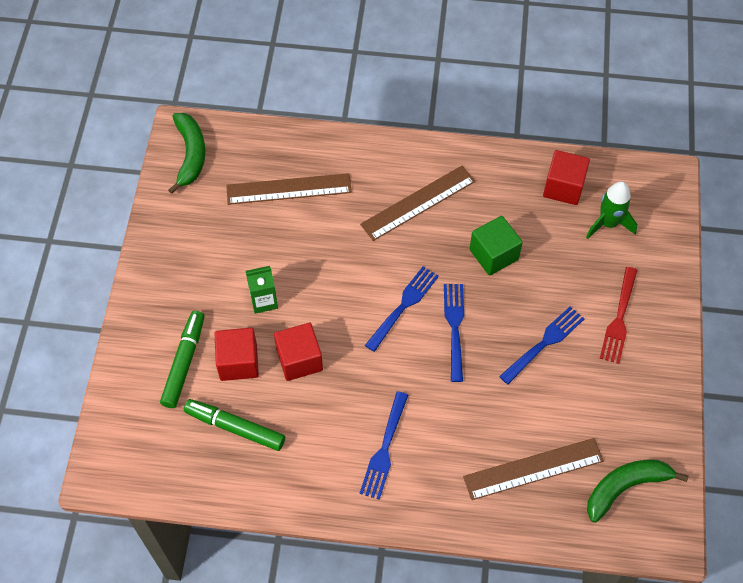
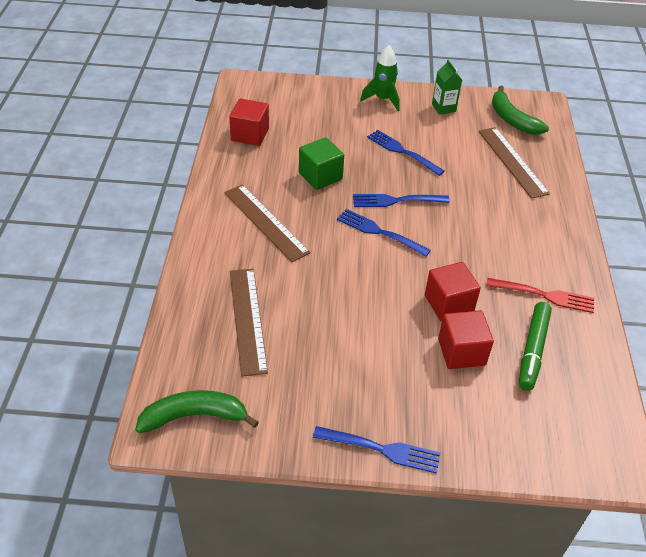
camera: 95 degrees left, 15 degrees down
green marker [160,311,205,408] -> none
green carton [246,266,278,314] -> green carton moved to [432,60,462,115]
blue fork [360,391,408,500] -> blue fork moved to [313,426,441,474]
green rocket [586,181,637,239] -> green rocket moved to [360,46,400,111]
red fork [600,267,637,364] -> red fork moved to [486,278,594,313]

